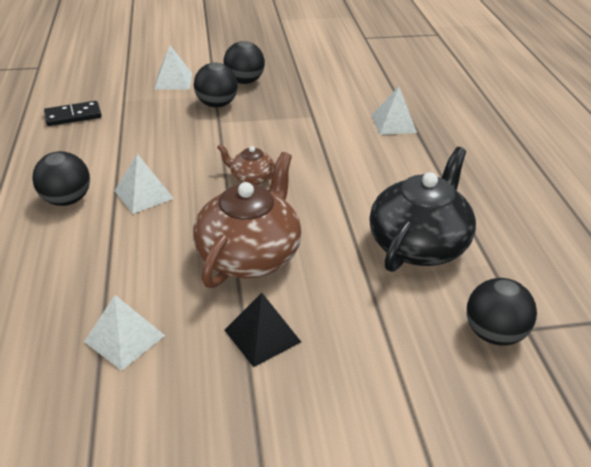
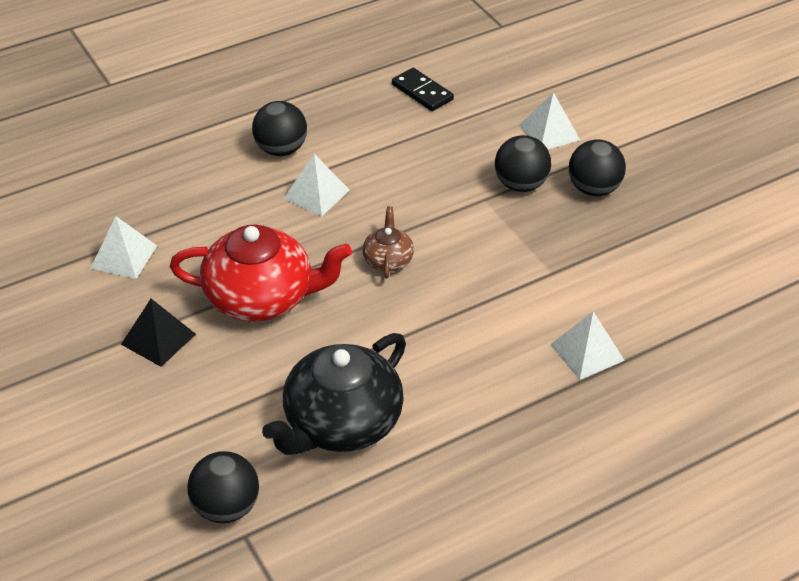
camera: 70 degrees right, 5 degrees up
brown teapot [193,152,301,288] -> red teapot [170,225,352,322]
black teapot [369,147,476,272] -> black teapot turned 120 degrees clockwise [262,333,406,455]

